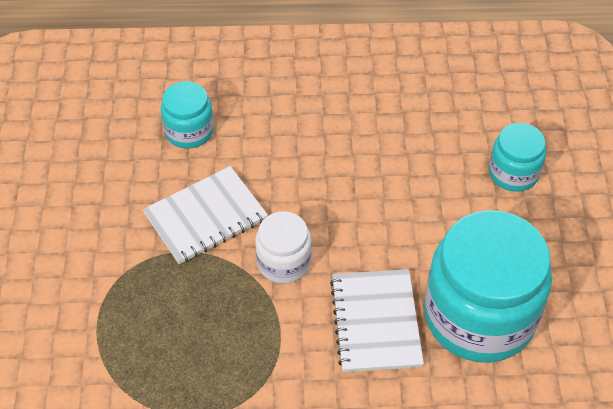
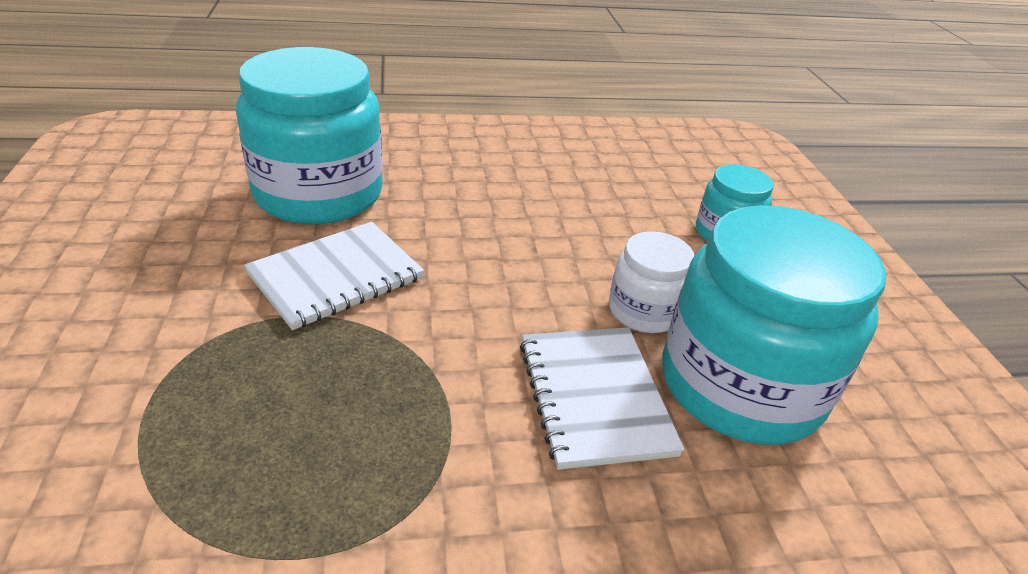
camera: 10 degrees left, 15 degrees down
turquoise jar [161,81,214,149] -> turquoise jar [236,47,383,224], size x2.00
white jar [255,211,312,284] -> white jar moved to [609,231,694,333]

